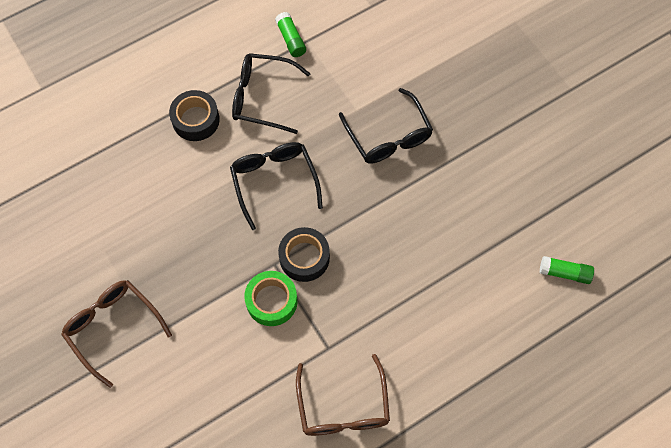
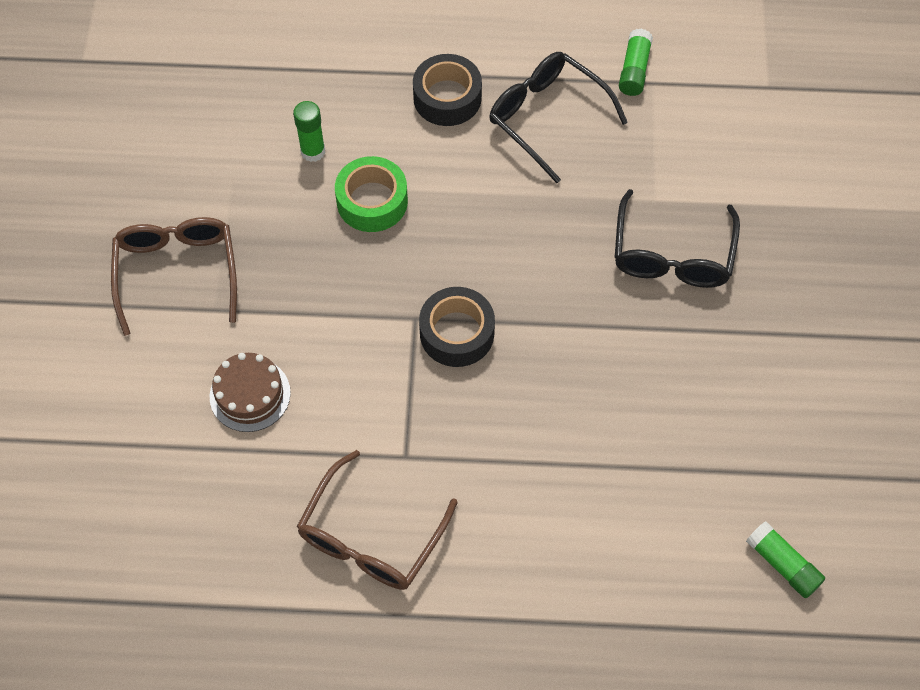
camera: 35 degrees right, 5 degrees down
black glasses [230,142,323,230] -> none
green tape [244,271,298,326] -> green tape moved to [335,156,408,232]
none -> brown cake [210,353,291,432]
none -> green glue stick [293,101,325,162]

